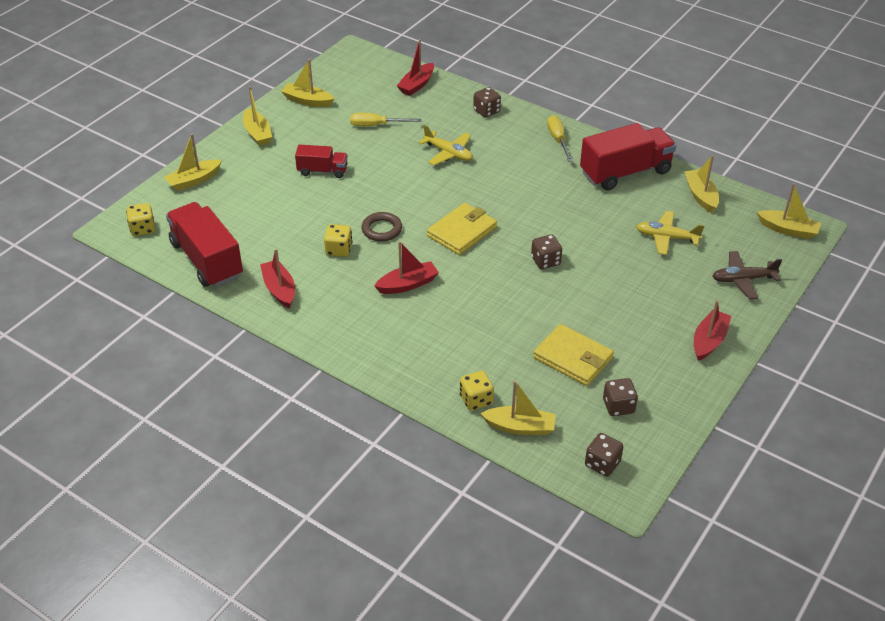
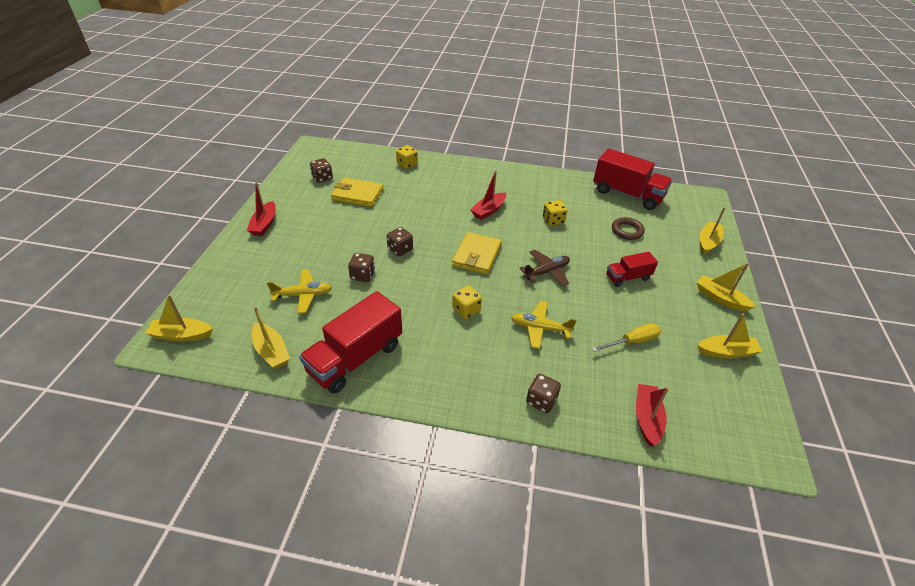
camera: 155 degrees right, 0 degrees up
yellow dice [126,203,155,236] -> yellow dice moved to [452,286,482,319]
red boat [260,248,295,309] -> none
brown ring [361,212,402,242] -> brown ring moved to [612,217,645,240]
yellow boat [480,381,556,435] -> none
yellow screwdriver [547,115,573,162] -> none
brown dice [585,433,623,477] -> brown dice moved to [348,253,375,282]
brown plane [713,251,782,299] -> brown plane moved to [519,250,570,286]

